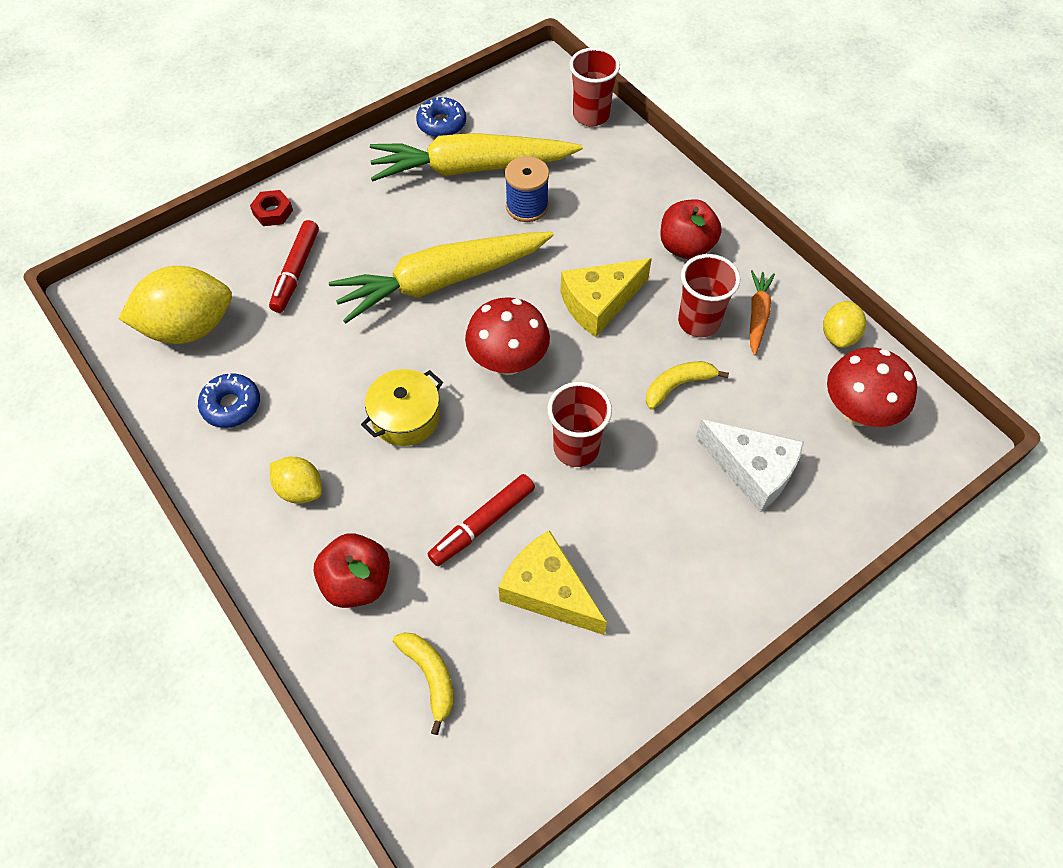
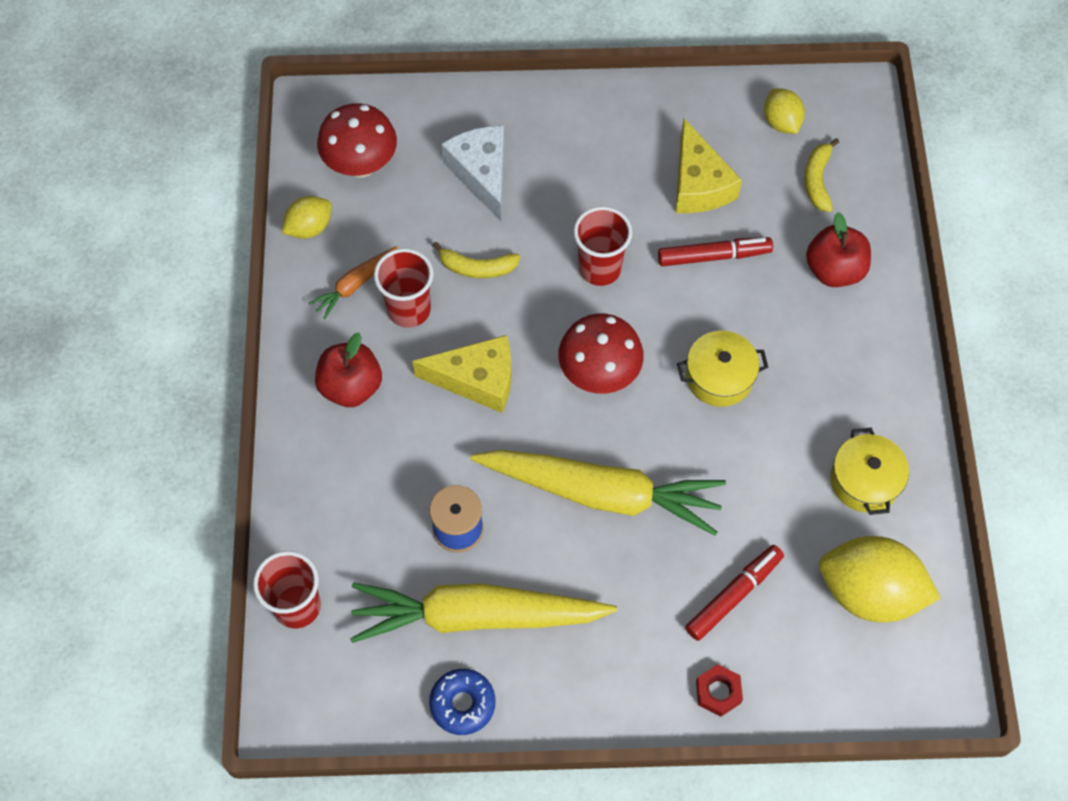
camera: 145 degrees left, 5 degrees up
blue donut [198,373,260,428] -> yellow pot [830,428,909,515]
yellow lemon [270,457,322,504] -> yellow lemon moved to [764,88,805,134]
yellow carrot [370,133,583,182] -> yellow carrot turned 150 degrees clockwise [350,583,617,643]

